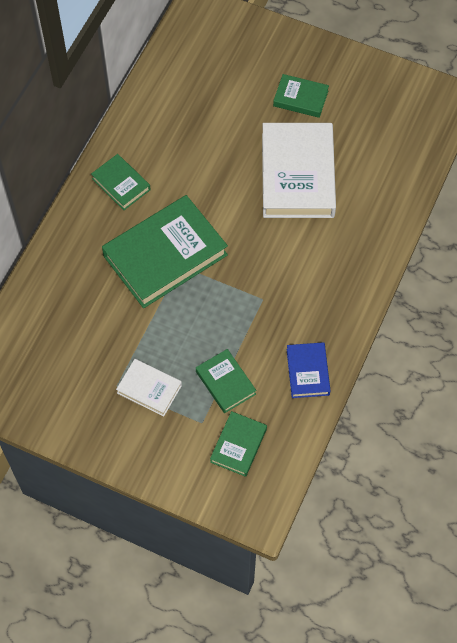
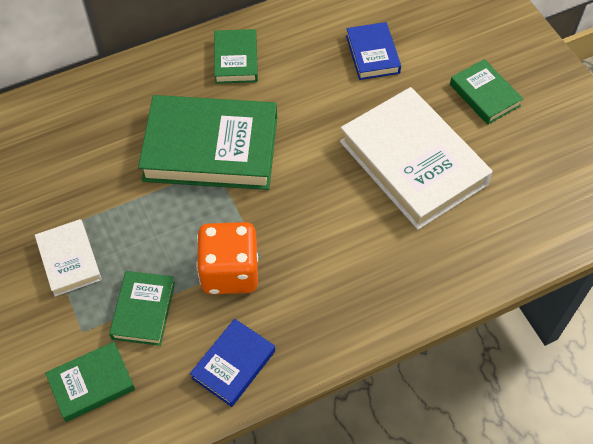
camera: 40 degrees right, 5 degrees down
white book [262,123,336,218] -> white book turned 75 degrees counterclockwise [340,87,493,230]
none -> orange dice [196,222,258,294]
none -> blue book [346,22,401,80]

